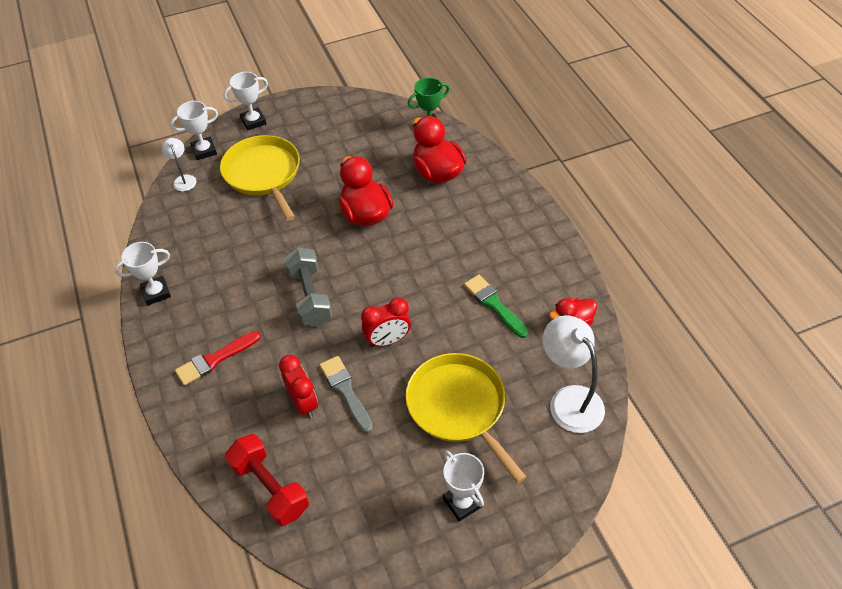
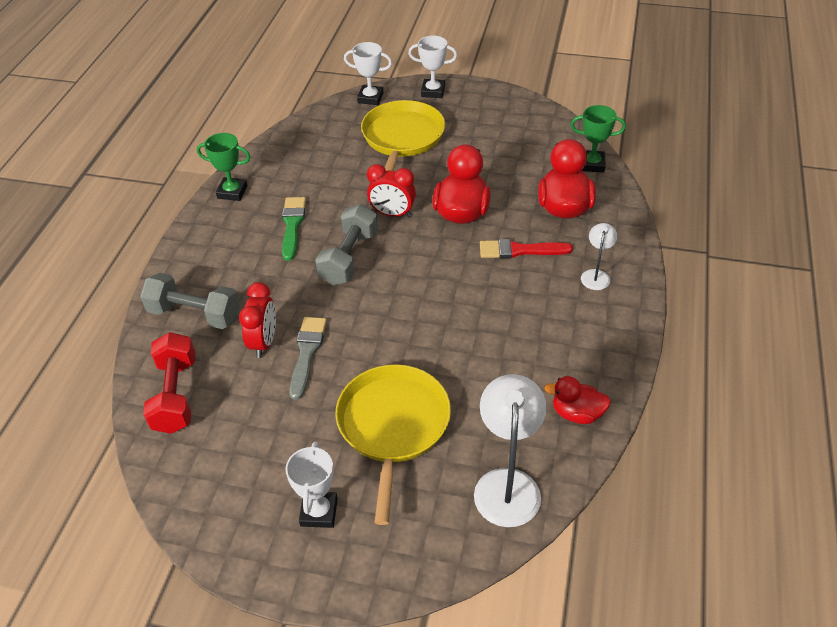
camera: 35 degrees right, 5 degrees down
white trophy [114,242,171,305] -> green trophy [197,133,250,201]
white lamp [162,138,197,191] -> white lamp moved to [581,223,617,290]
red brush [175,331,261,386] -> red brush moved to [480,239,573,259]
red clock [361,298,411,347] -> red clock moved to [367,164,416,217]
green brush [464,275,529,338] -> green brush moved to [282,197,306,261]
none -> grey dumbbell [140,273,240,329]

